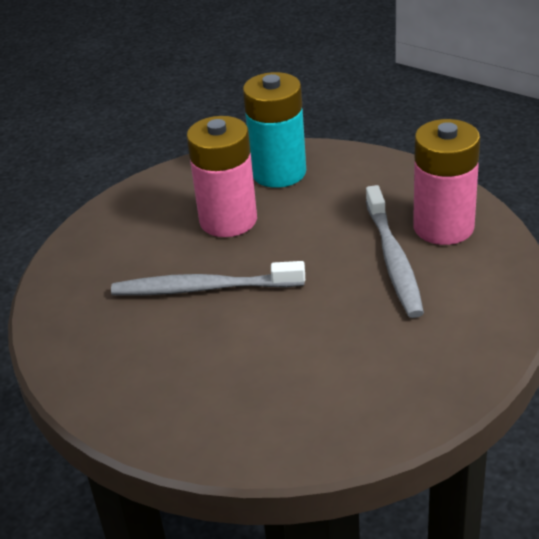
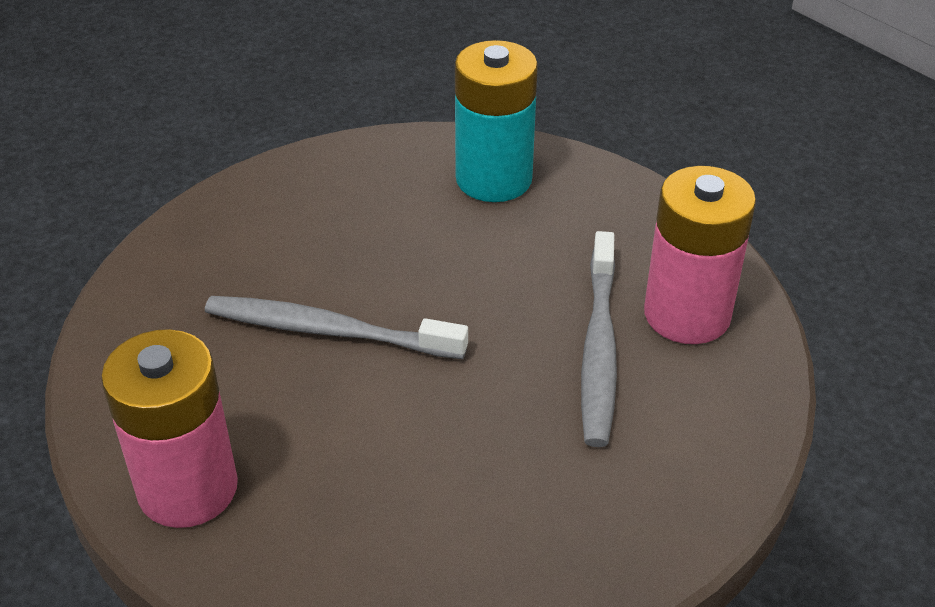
camera: 10 degrees right, 5 degrees up
pink battery [187,116,257,237] -> pink battery moved to [101,329,238,528]

